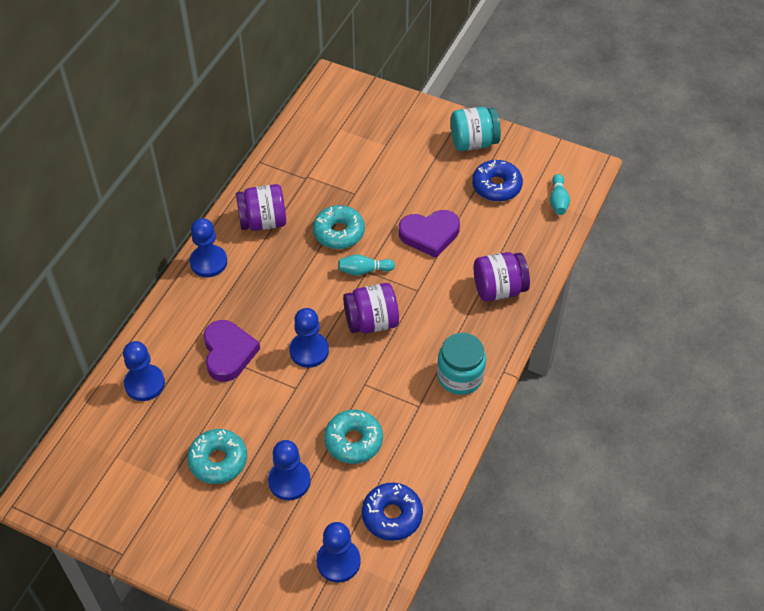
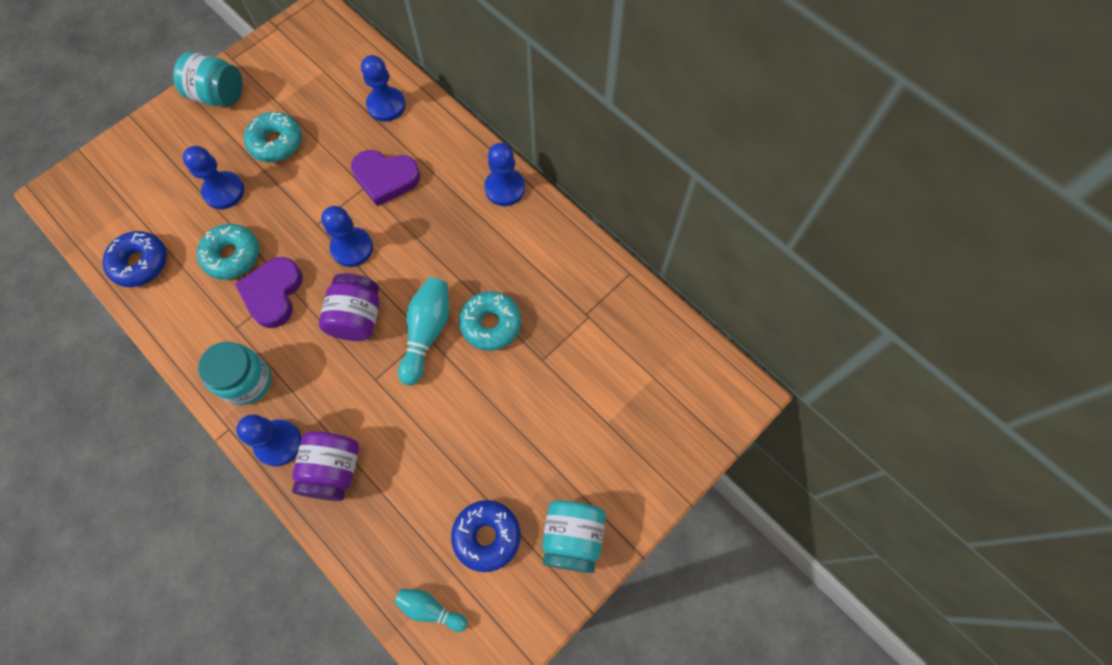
camera: 110 degrees right, 15 degrees up
purple jar [236,184,286,231] -> none
blue pawn [316,522,361,583] -> blue pawn moved to [236,415,302,466]
turquoise bowling pin [338,254,395,276] -> turquoise bowling pin [398,277,449,385], size x1.64
purple heart [399,210,460,258] -> purple heart moved to [235,257,303,328]
none -> turquoise jar [173,52,243,106]

